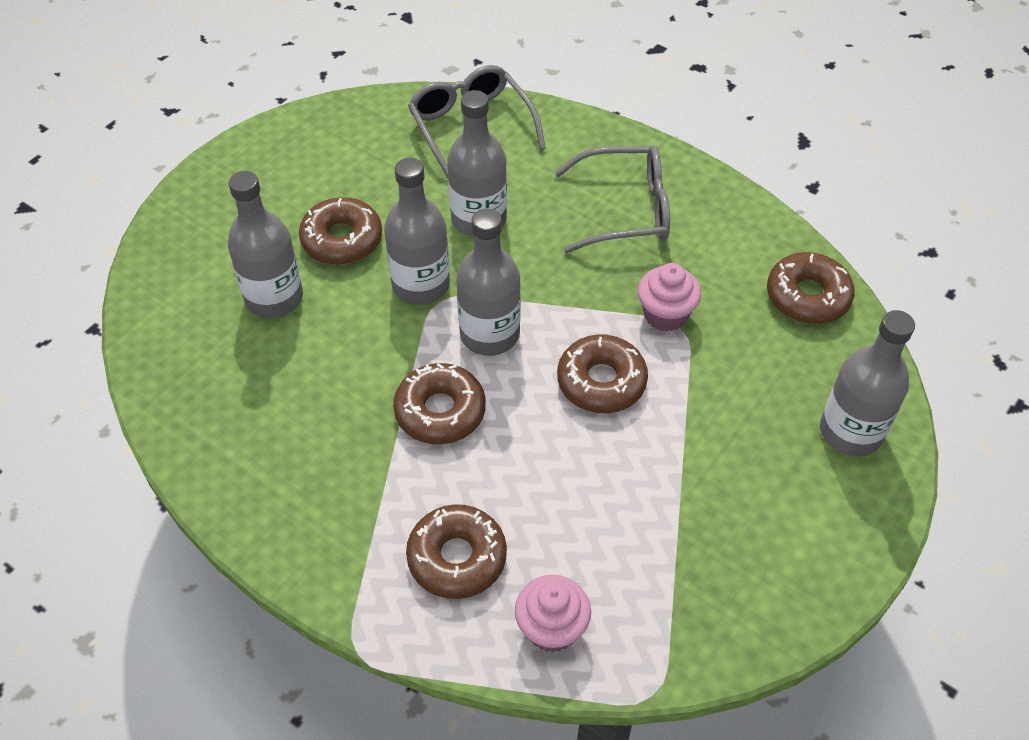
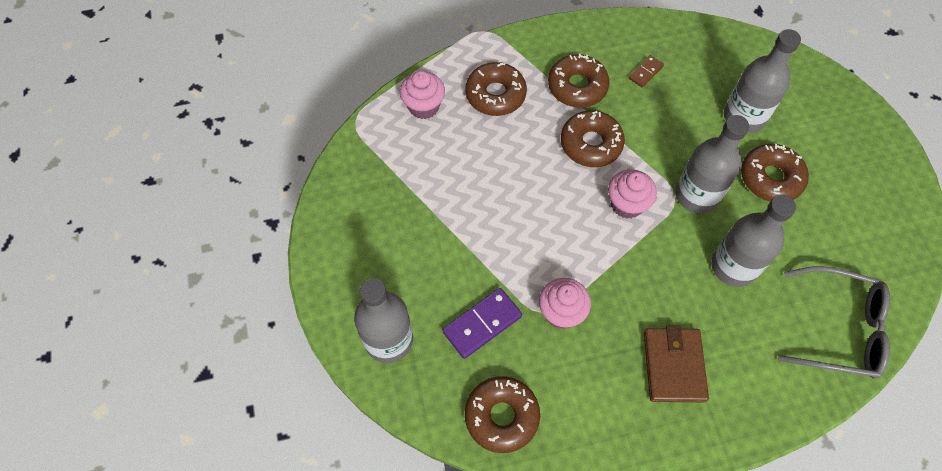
camera: 130 degrees right, 10 degrees up
grey bottle [456,208,521,356] -> pink cupcake [608,169,657,219]
grey glasses [555,145,670,253] -> brown wallet [644,326,709,403]
brown donut [557,335,648,413] -> brown donut moved to [548,54,610,108]
none -> purple domino [442,288,522,359]
none -> brown domino [628,55,664,88]

